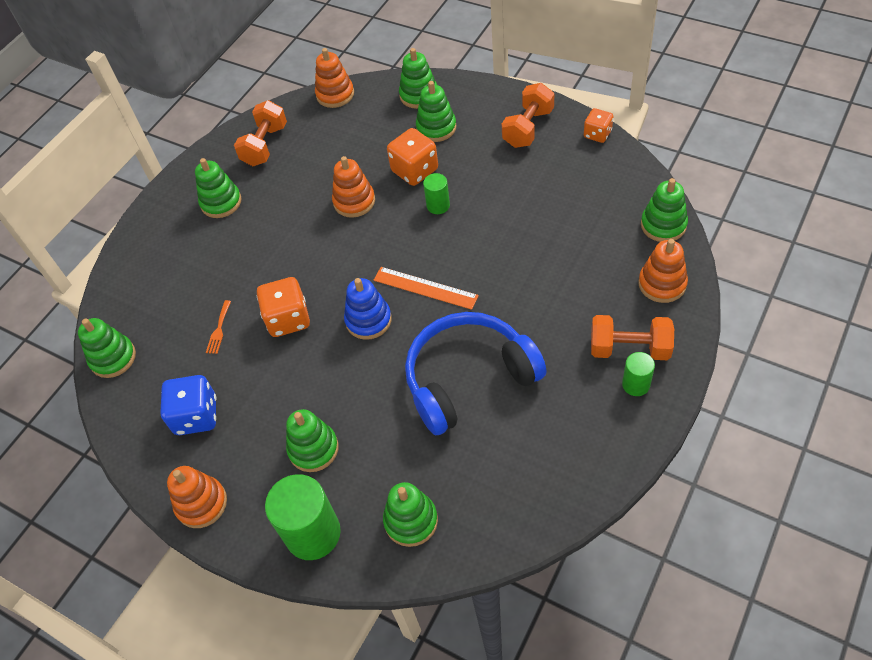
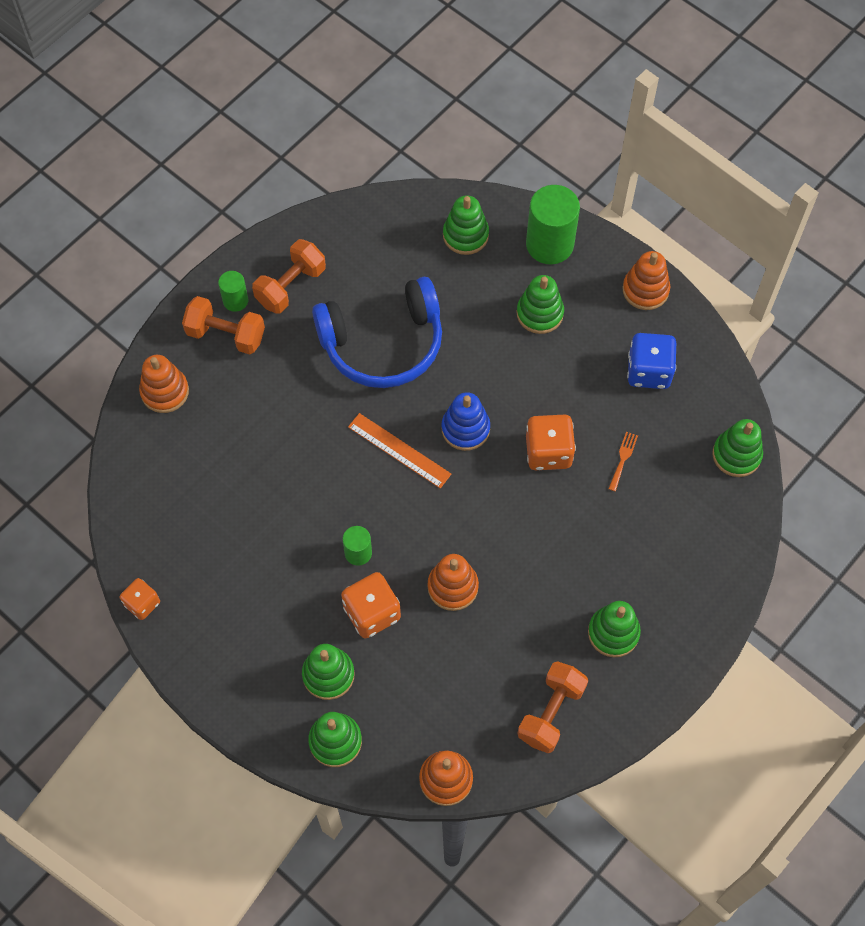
camera: 175 degrees left, 10 degrees up
orange dumbbell [502,83,554,148] -> orange dumbbell moved to [252,239,326,314]
green stacking toy [641,178,688,242] -> none

